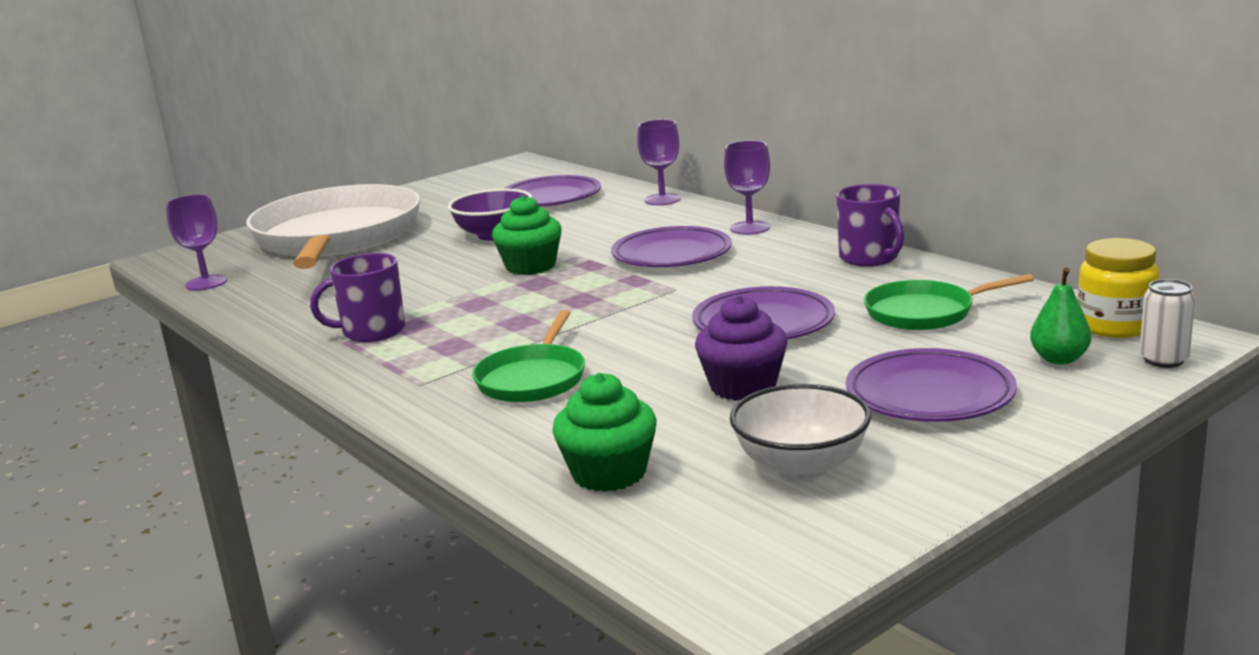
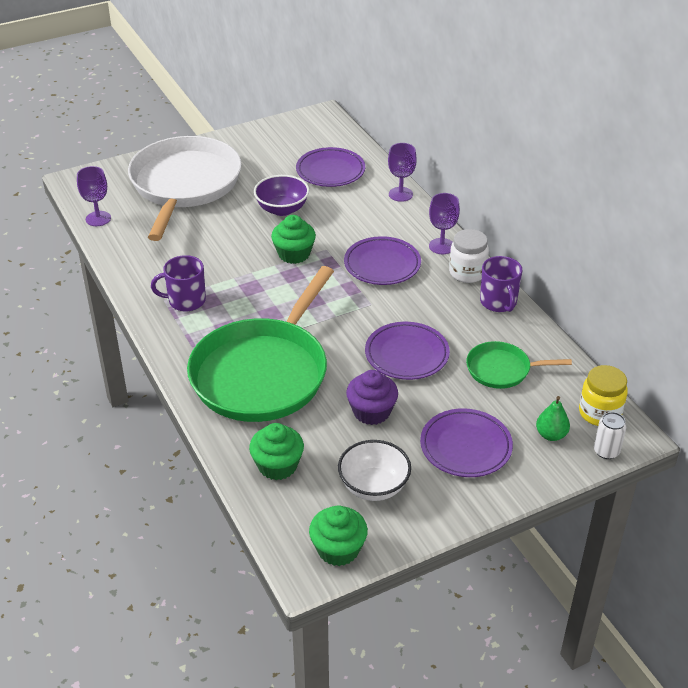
camera: 10 degrees right, 20 degrees up
green pan [472,310,585,402] -> green pan [187,266,334,422], size x2.15
none -> green cupcake [309,506,368,566]
none -> white jar [449,229,489,283]

